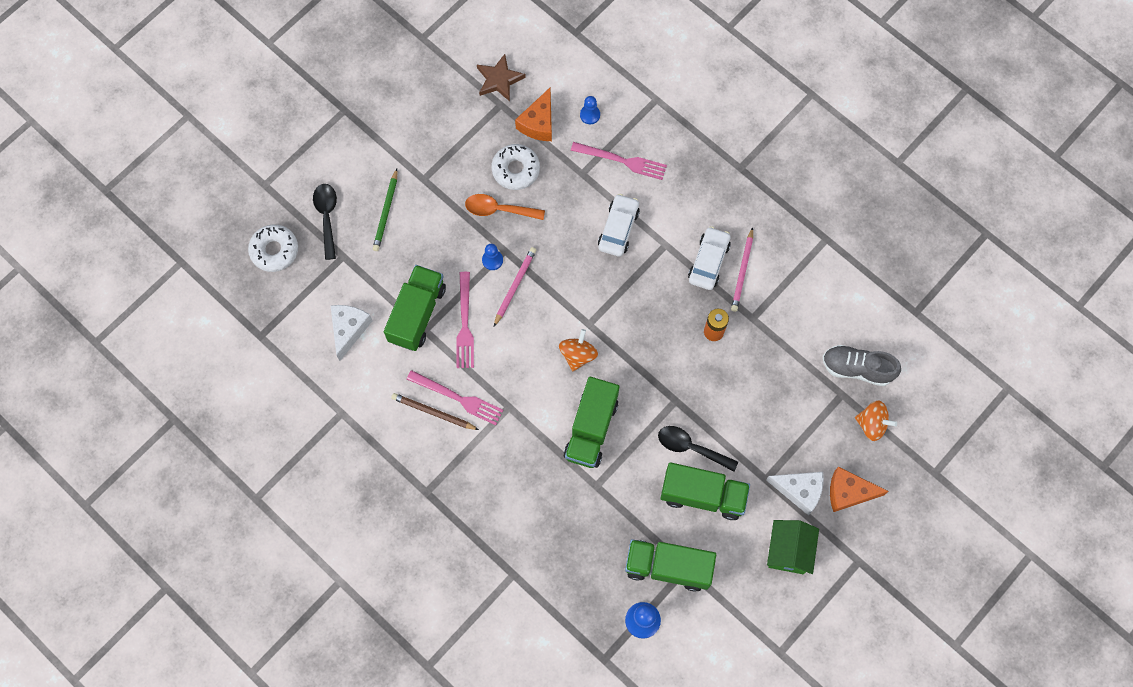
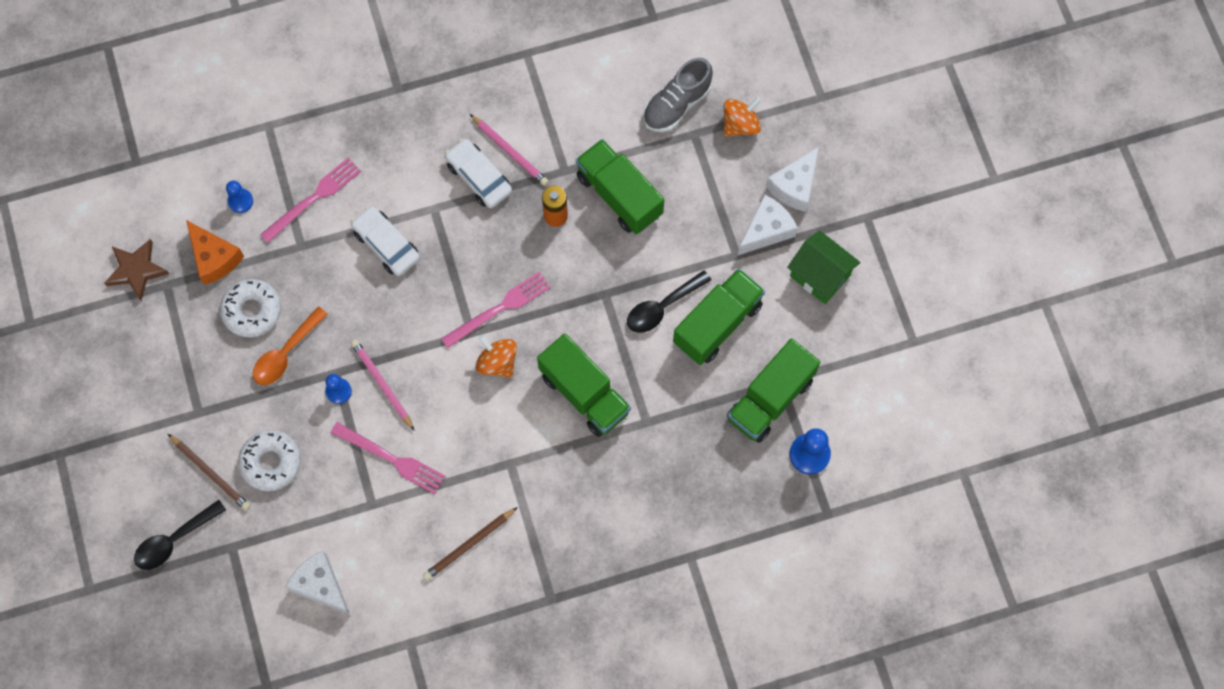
camera: 60 degrees left, 0 degrees up
white donut [248,225,298,272] -> white donut moved to [238,430,301,491]
black spoon [313,184,337,260] -> black spoon turned 60 degrees counterclockwise [134,500,226,570]
green pencil [373,169,397,251] -> brown pencil [168,434,251,511]
green truck [384,265,446,351] -> green truck moved to [576,139,664,234]
pink fork [407,370,503,425] -> pink fork moved to [441,271,551,348]
orange cheese [830,467,889,512] -> white cheese [766,147,819,212]

